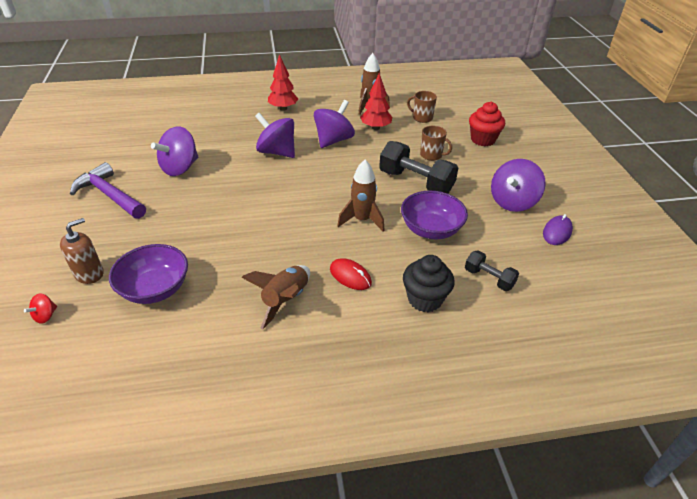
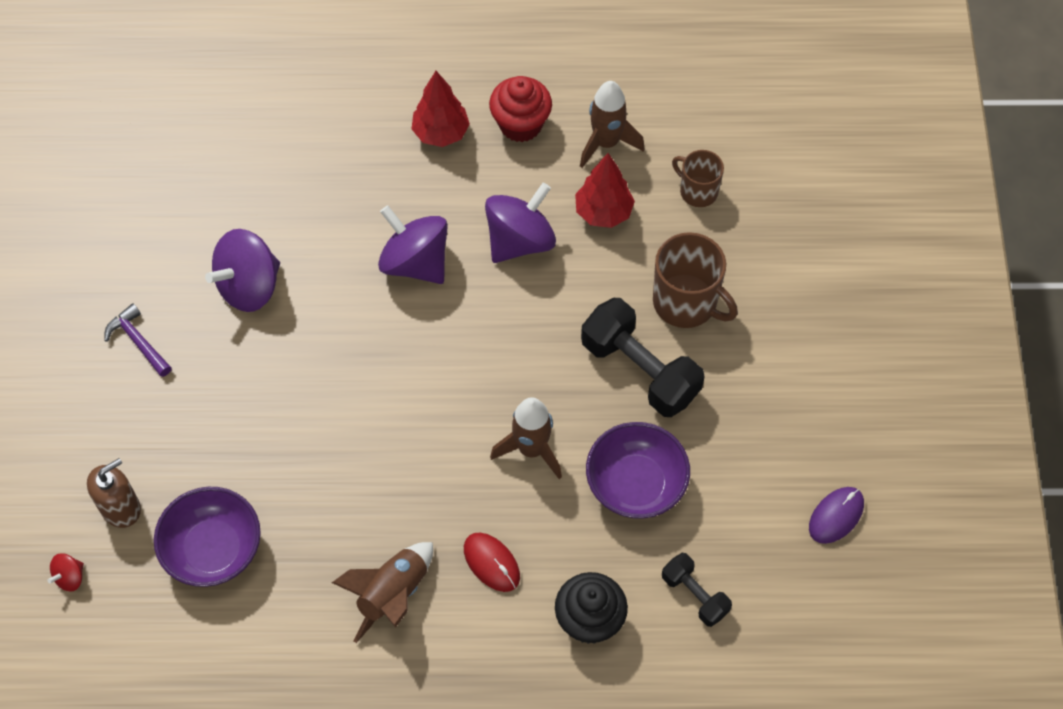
camera: 10 degrees right, 20 degrees up
purple hammer [70,162,146,219] -> purple hammer [104,303,172,377], size x0.57
brown mug [420,126,452,161] -> brown mug [653,232,738,328], size x1.63
red cupcake [469,102,505,146] -> red cupcake moved to [489,76,552,142]
purple spinning top [491,159,546,212] -> none

